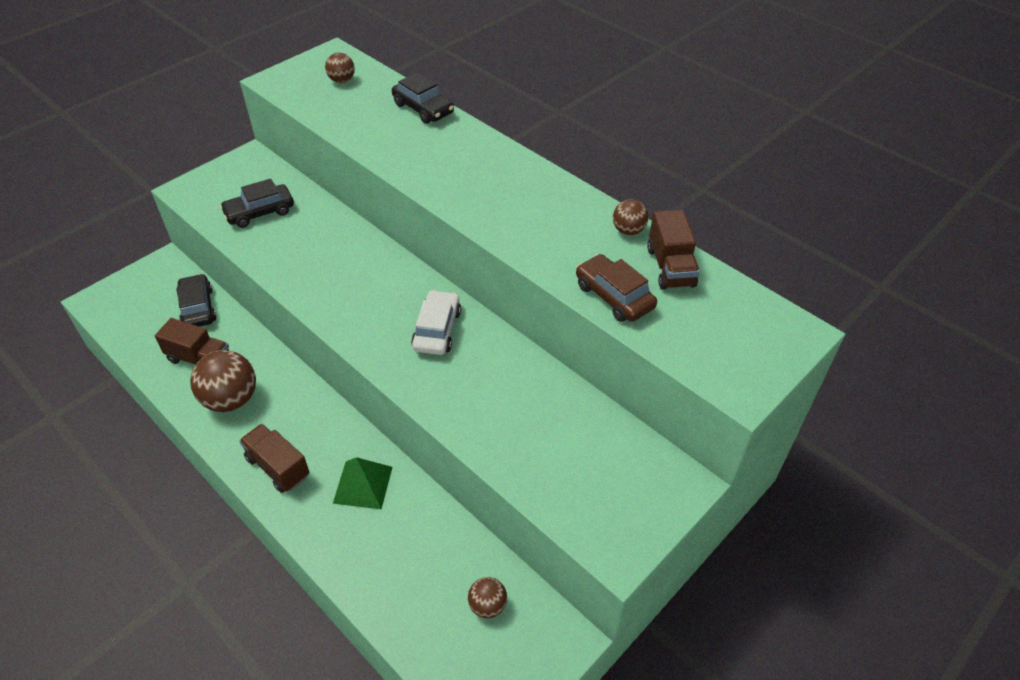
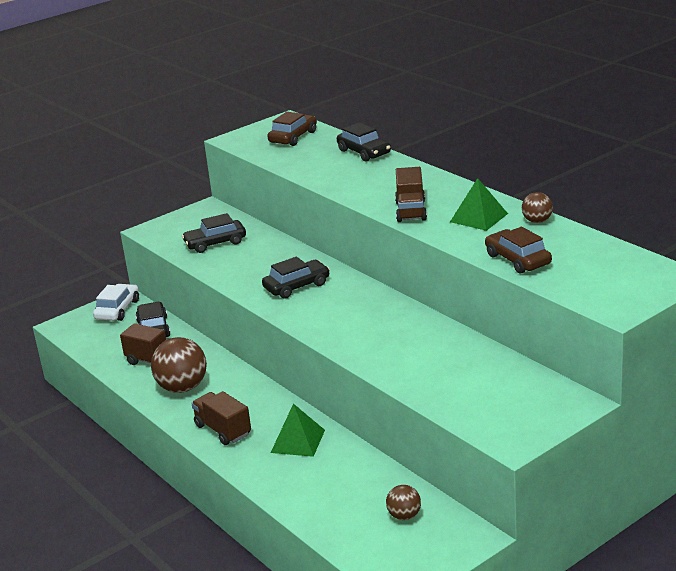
camera: 10 degrees right, 20 degrees down
brown ball [325,53,355,83] -> brown car [267,112,317,146]
white car [411,290,461,355] -> white car moved to [93,284,139,321]
brown truck [647,210,700,290] -> brown truck moved to [395,167,427,222]
none -> black car [262,257,330,299]
none -> green pyramid [450,178,508,231]

